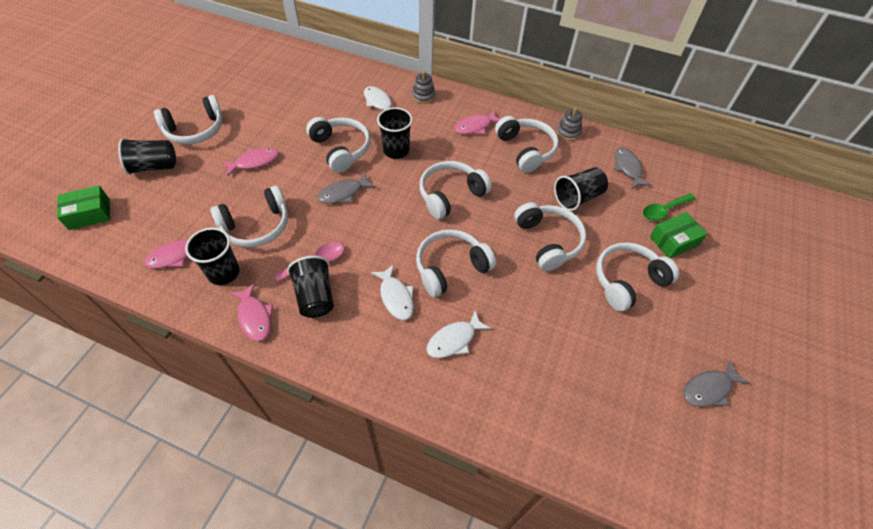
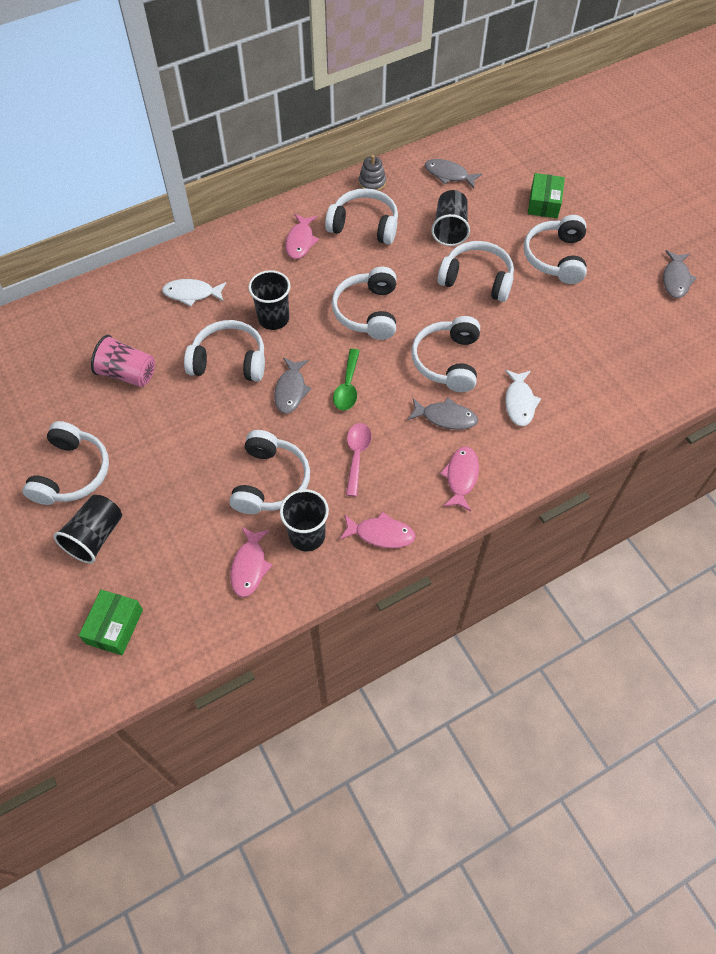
camera: 50 degrees left, 5 degrees up
pink fish [222,148,279,177] -> pink fish moved to [440,447,479,511]
black cup [287,256,334,318] -> none
white fish [371,264,414,320] -> grey fish [408,398,478,430]
grey stacking toy [412,71,435,104] -> none
green spoon [643,193,696,221] -> green spoon moved to [333,349,360,410]
none -> pink cup [91,335,155,387]

